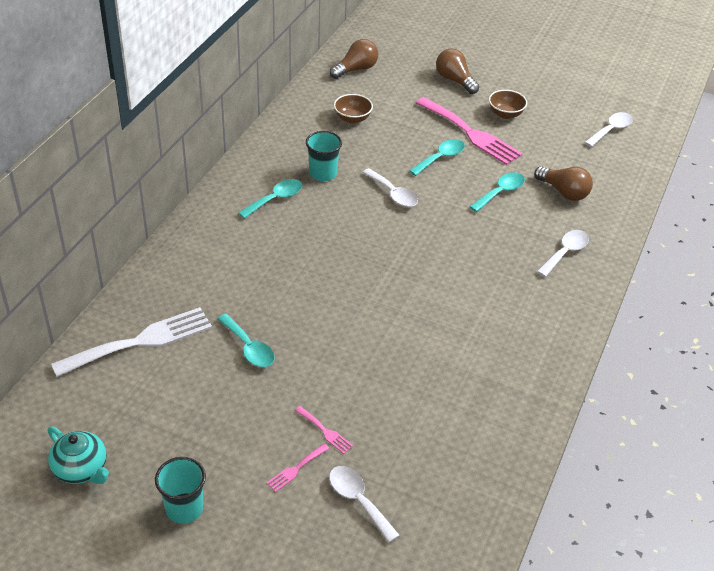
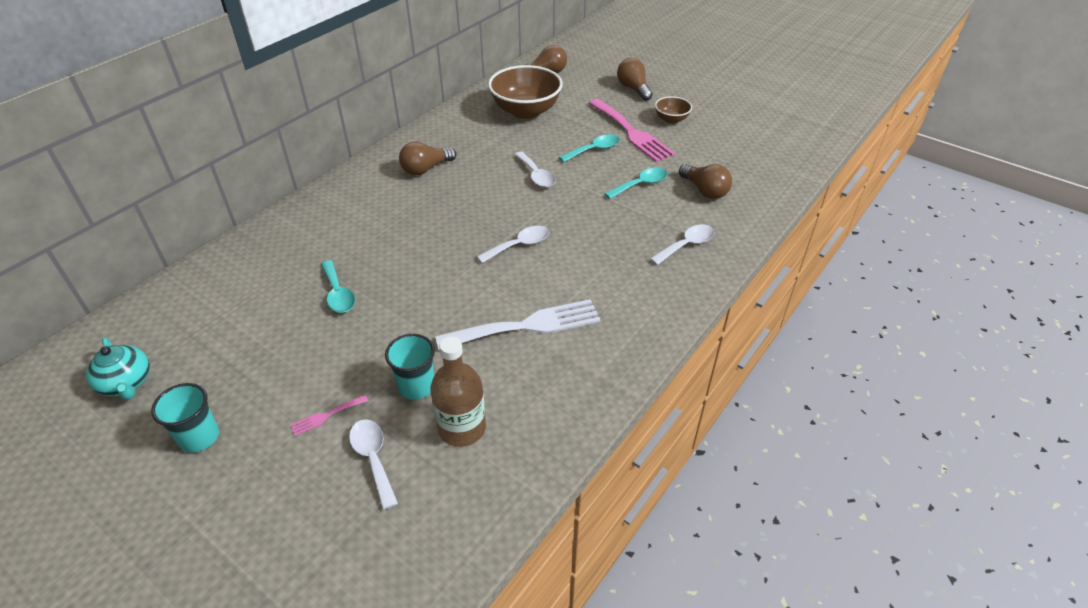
camera: 15 degrees right, 0 degrees up
white fork [51,307,212,377] -> white fork moved to [435,299,601,350]
turquoise spoon [238,179,302,219] -> brown light bulb [399,142,456,175]
pink fork [295,406,353,454] -> none
turquoise cup [306,131,342,181] -> turquoise cup moved to [385,334,435,399]
brown bowl [334,94,373,124] -> brown bowl [488,65,563,119], size x2.01
white spoon [584,112,633,147] -> white spoon moved to [477,226,549,263]
none -> brown bottle [430,337,486,447]

